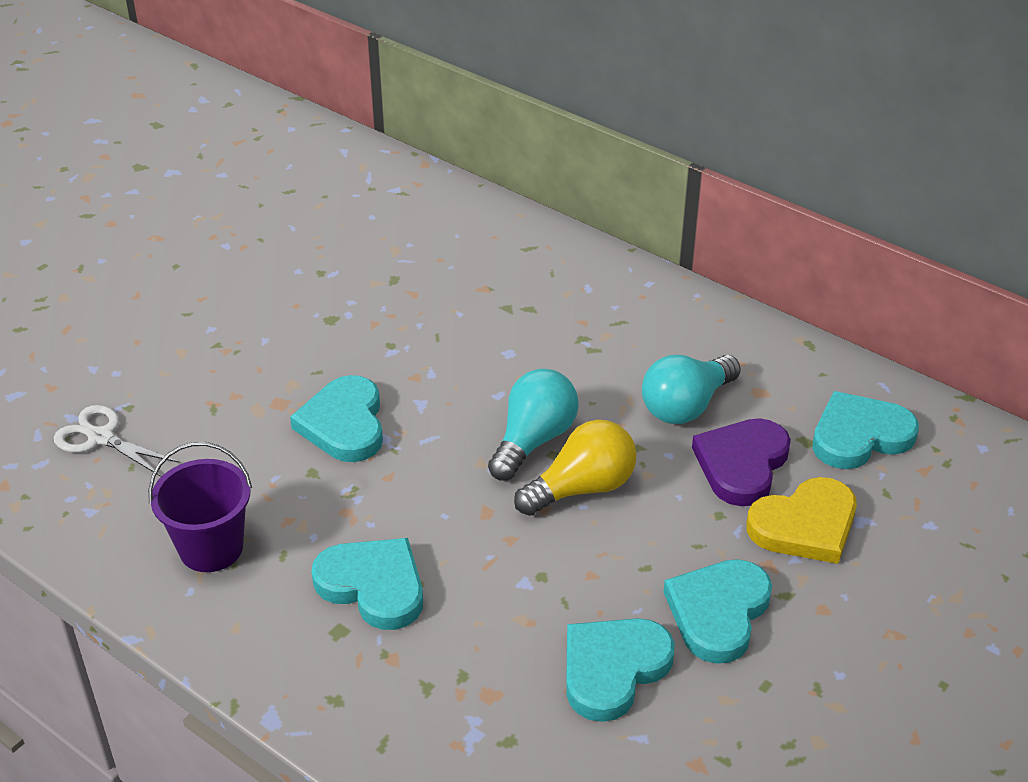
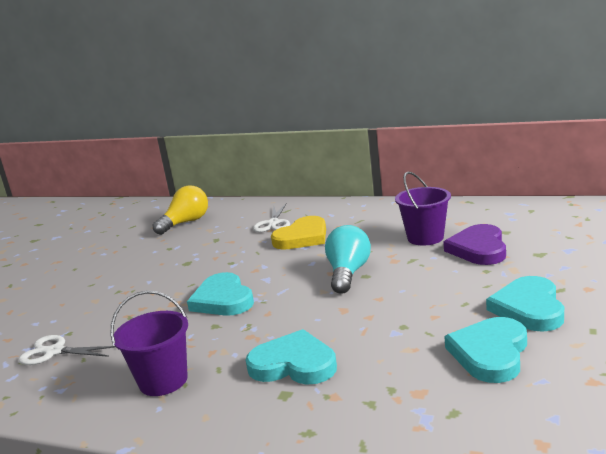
camera: 15 degrees left, 20 degrees down
yellow light bulb [514,420,637,516] -> yellow light bulb moved to [153,186,208,235]
turquoise light bulb [642,355,741,424] -> purple bucket [395,172,451,246]
yellow heart [747,477,857,564] -> yellow heart moved to [271,216,326,250]
turquoise heart [812,391,919,469] -> none
none -> white scissors [253,204,290,232]

